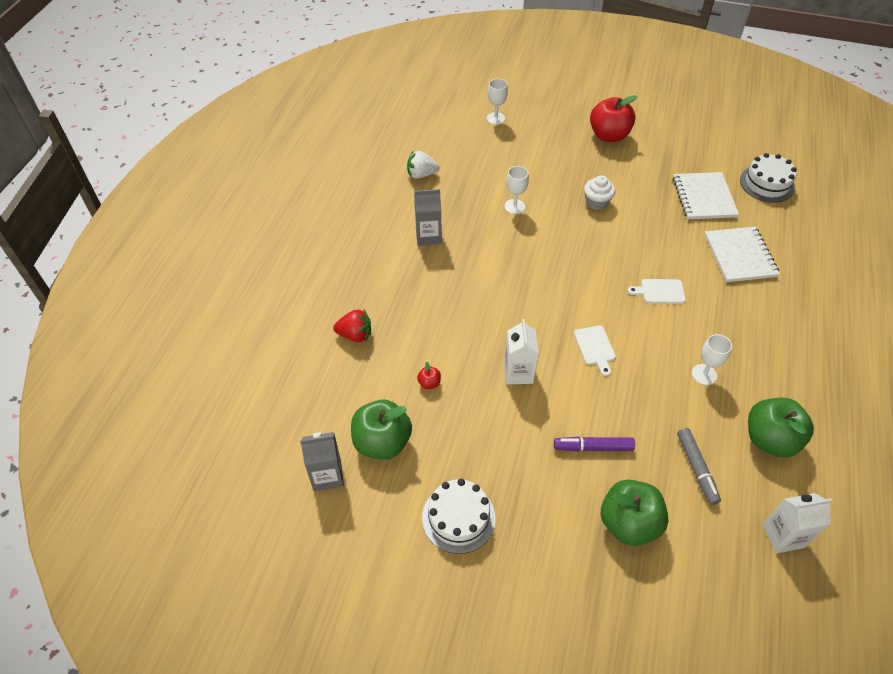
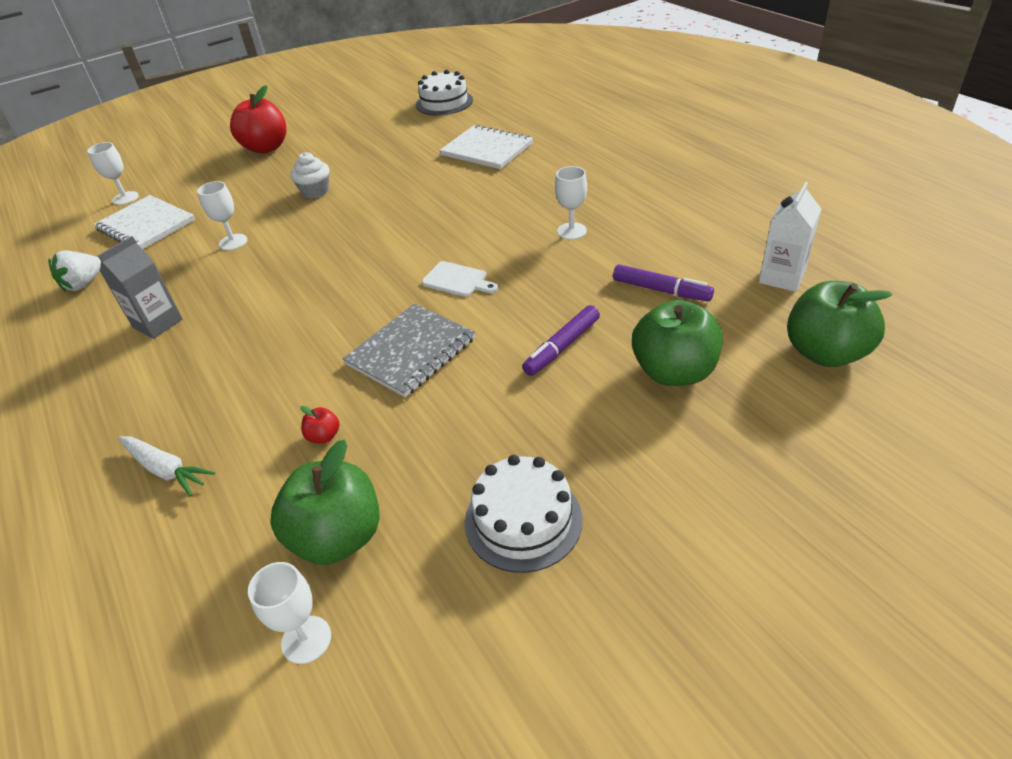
camera: 45 degrees left, 10 degrees down
grey carton [300,432,344,491] -> white goblet [248,562,331,664]
red strawberry [333,309,371,342] -> white carrot [118,436,215,496]
white carton [504,319,539,384] -> grey notebook [343,303,476,397]
white cutting board [628,279,686,304] -> none
white notebook [673,172,739,219] -> white notebook moved to [94,195,195,249]
grey marker [677,428,721,505] -> purple marker [613,264,714,301]
green apple [748,398,814,458] -> green apple moved to [787,281,893,367]

